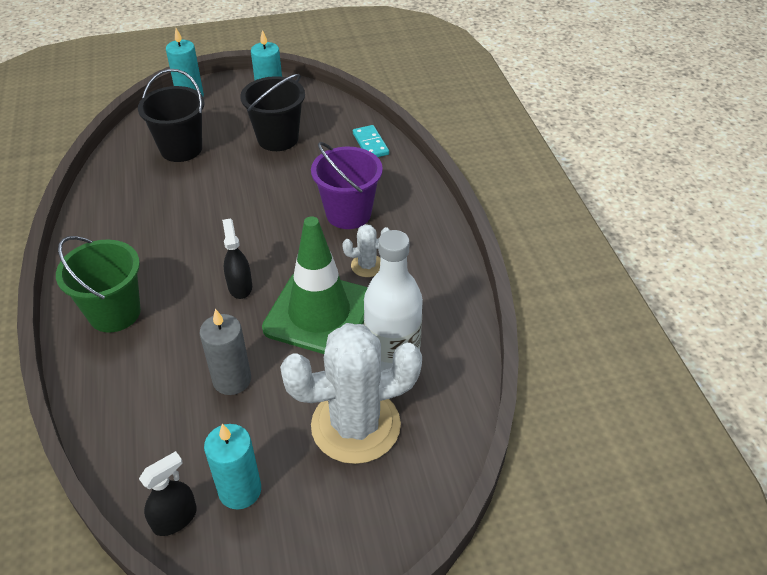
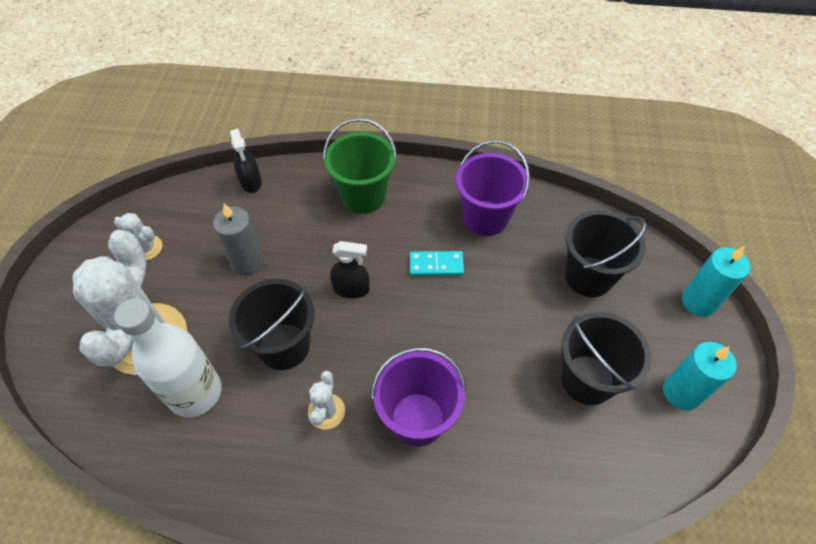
camera: 110 degrees right, 10 degrees up
black spray bottle [139,451,197,536] -> black spray bottle moved to [230,129,262,193]
turquoise candle [204,424,261,510] -> white cactus [114,213,162,261]
green traffic cone [262,216,368,354] -> black bucket [229,279,315,370]
turquoise domino [353,125,389,157] -> turquoise domino moved to [410,251,464,276]
none -> purple bucket [456,140,530,236]

